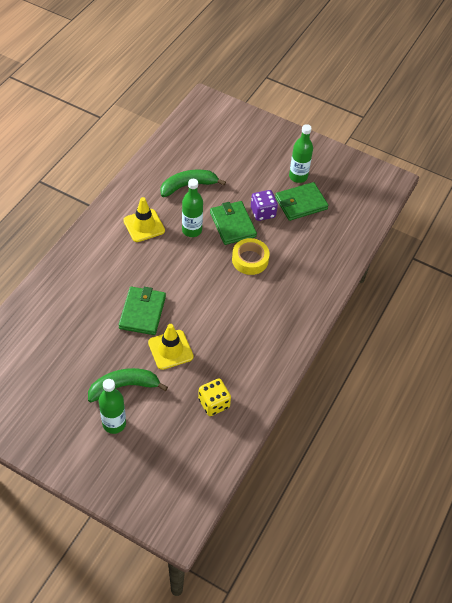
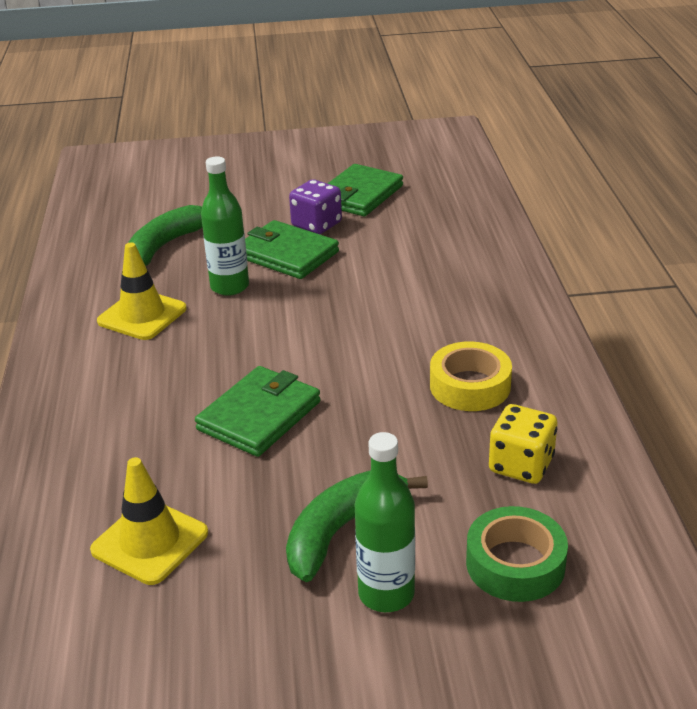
camera: 30 degrees left, 20 degrees down
green wallet [119,287,166,335] -> green wallet turned 60 degrees clockwise [195,366,321,457]
yellow traffic cone [148,324,194,370] -> yellow traffic cone moved to [90,457,208,585]
yellow tape [232,238,270,275] -> yellow tape moved to [430,341,512,411]
green bottle [289,124,313,183] -> none
none -> green tape [466,506,568,602]

